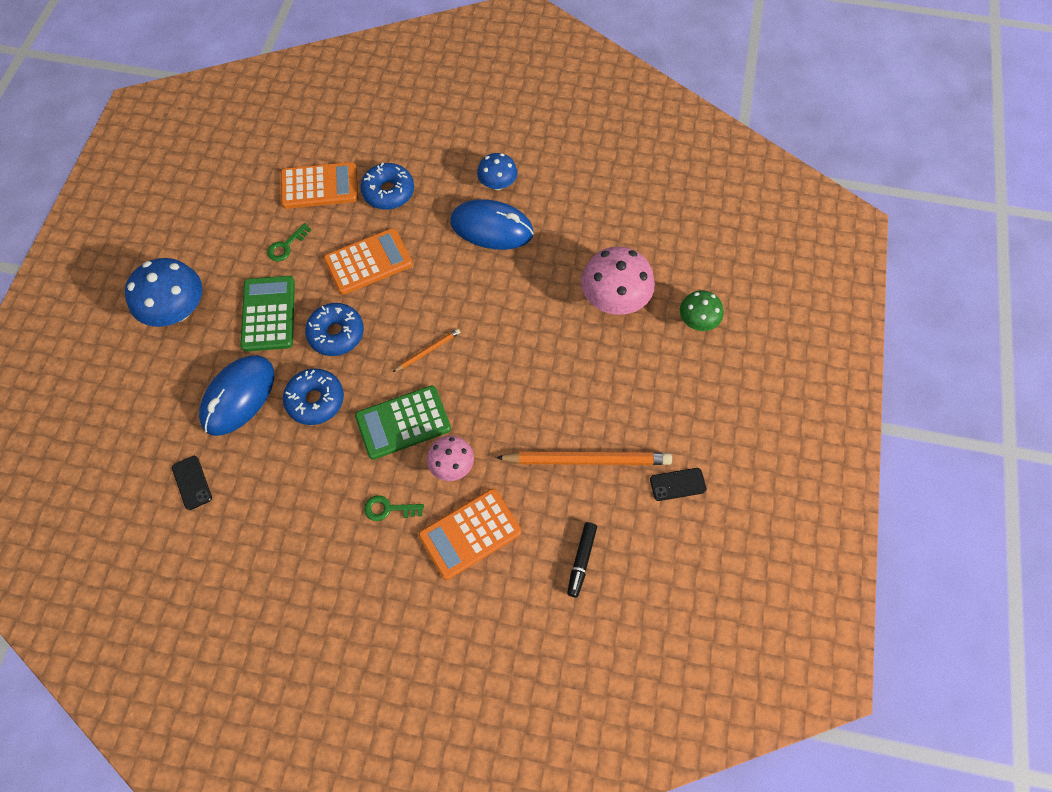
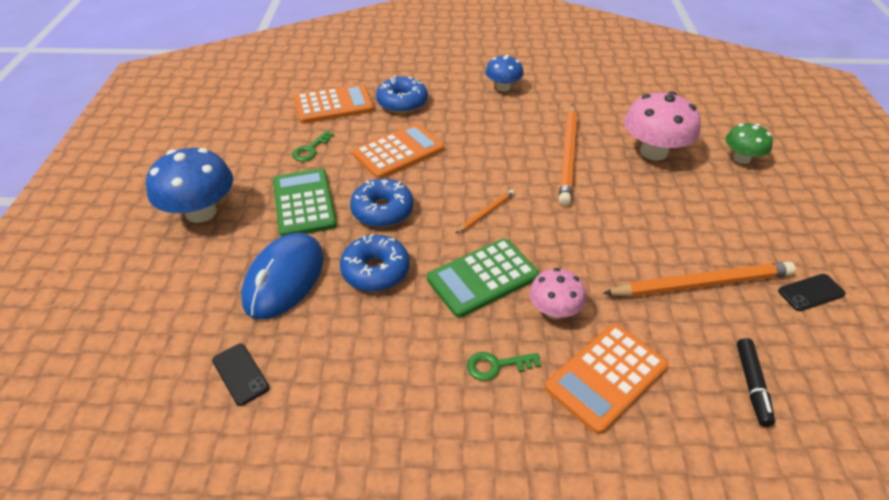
camera: 10 degrees left, 20 degrees down
blue mouse [450,199,534,250] -> none
none -> orange pencil [559,105,577,206]

